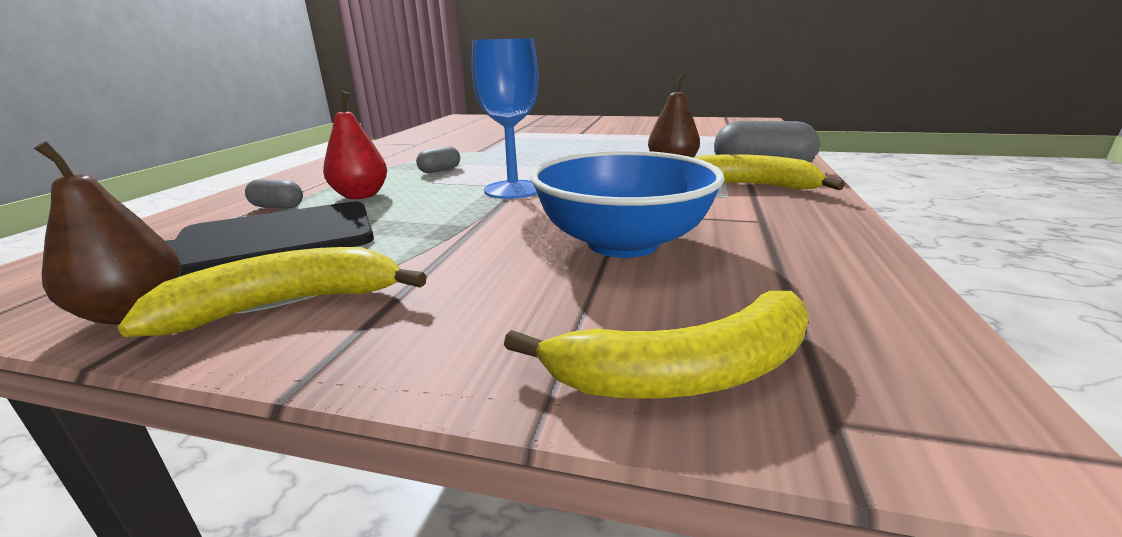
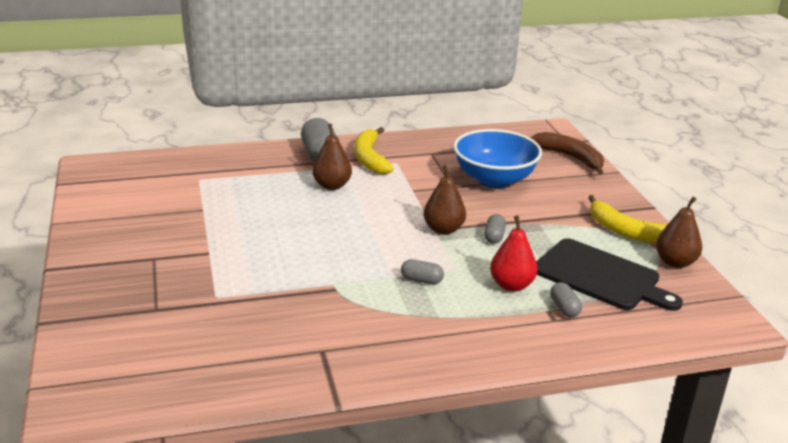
camera: 120 degrees left, 5 degrees up
blue goblet [472,38,539,199] -> brown pear [423,165,466,235]
yellow banana [504,291,809,399] -> brown banana [530,132,604,175]
none -> grey capsule [484,214,506,244]

